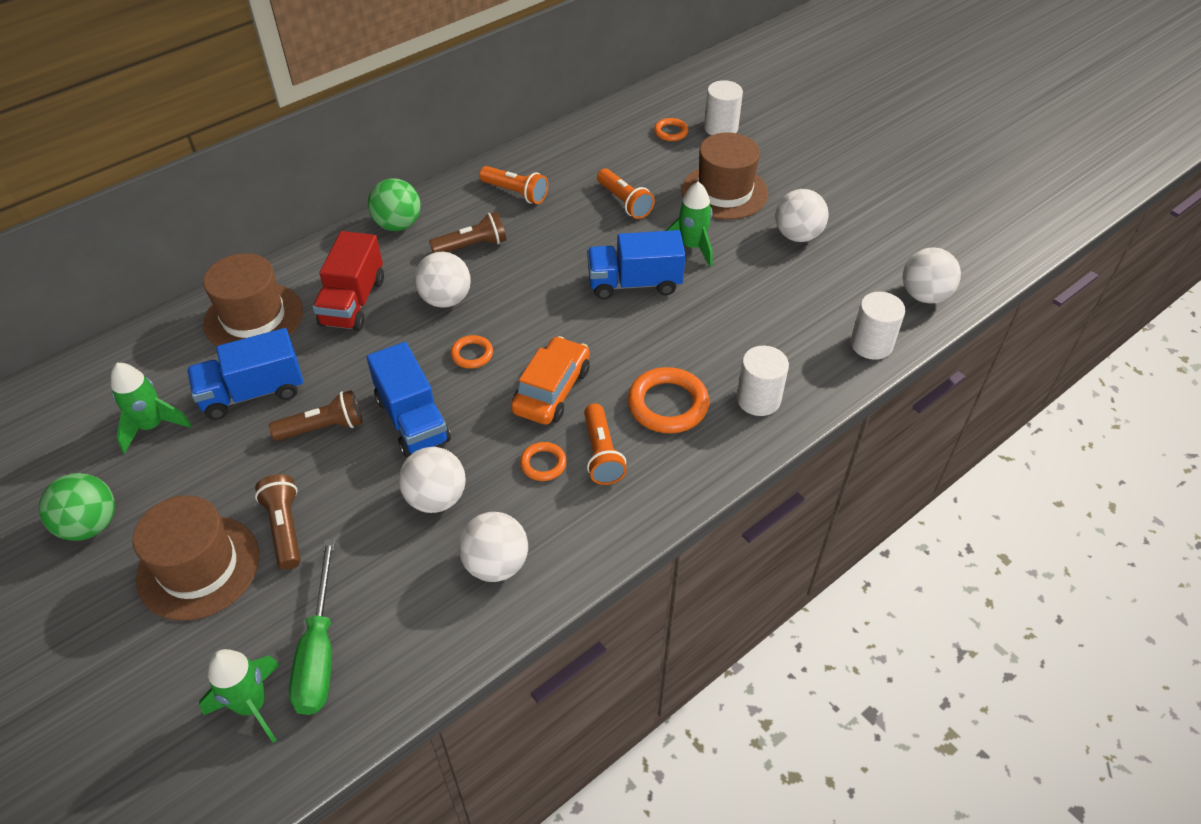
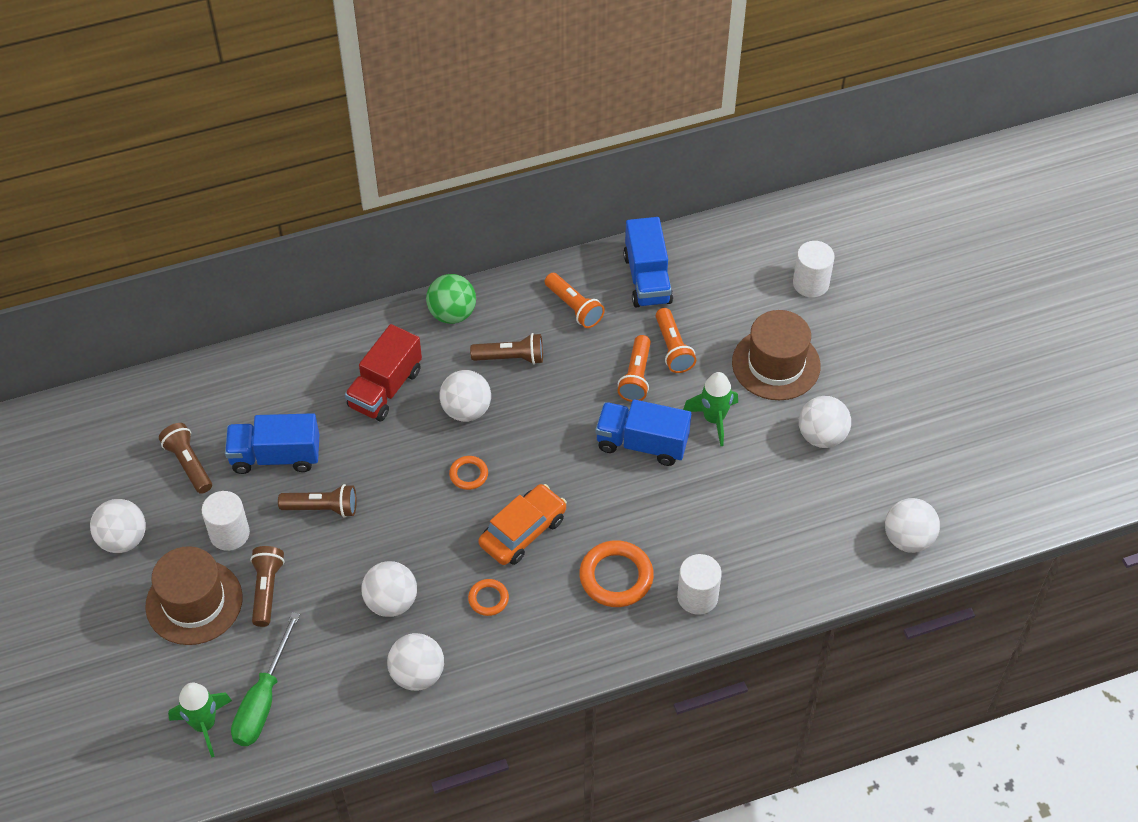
camera: 20 degrees right, 5 degrees up
green ball [39,473,115,541] -> white ball [90,499,146,553]
green rocket [111,363,192,454] -> brown flashlight [159,423,212,494]
brown hat [203,253,303,346] -> none
blue truck [367,342,451,458] -> blue truck moved to [623,217,673,307]
orange flashlight [584,403,627,485] -> orange flashlight moved to [618,335,651,402]
orange ring [654,118,688,141] -> none
white cylinder [850,292,905,360] -> white cylinder moved to [202,491,250,551]

